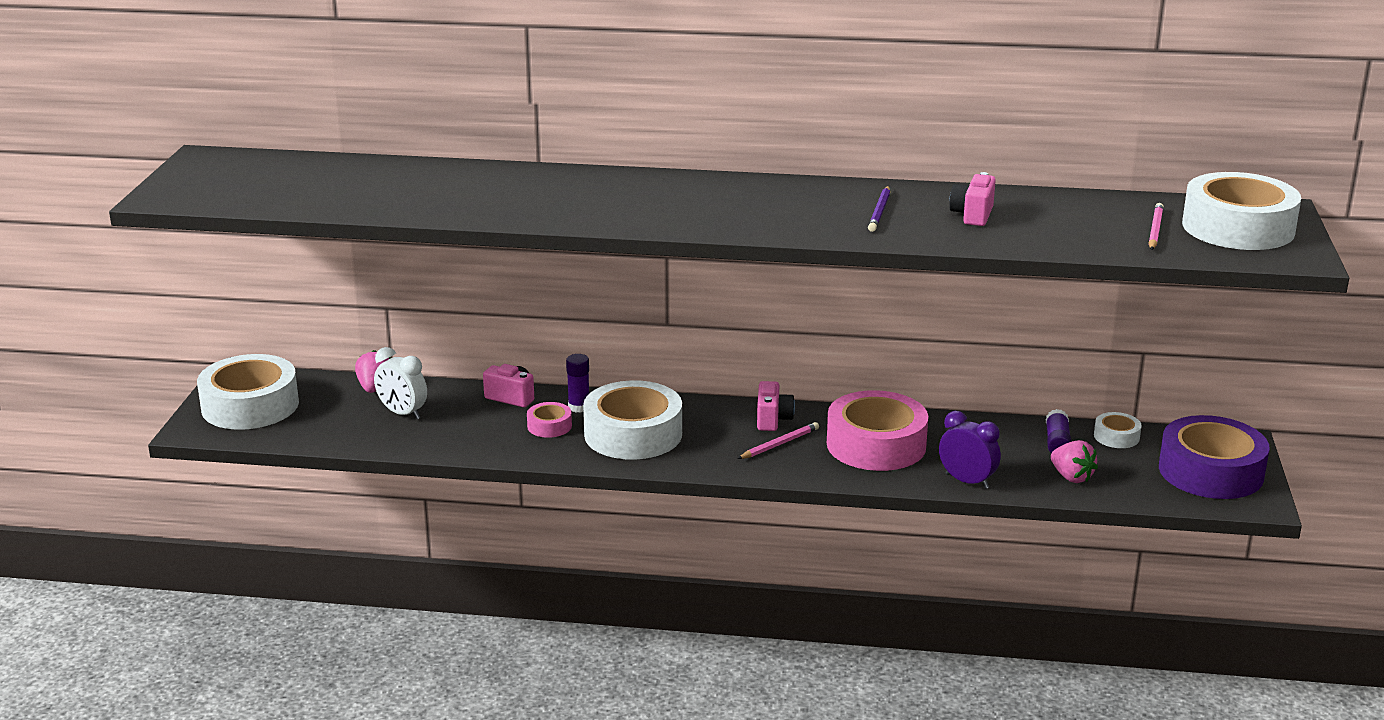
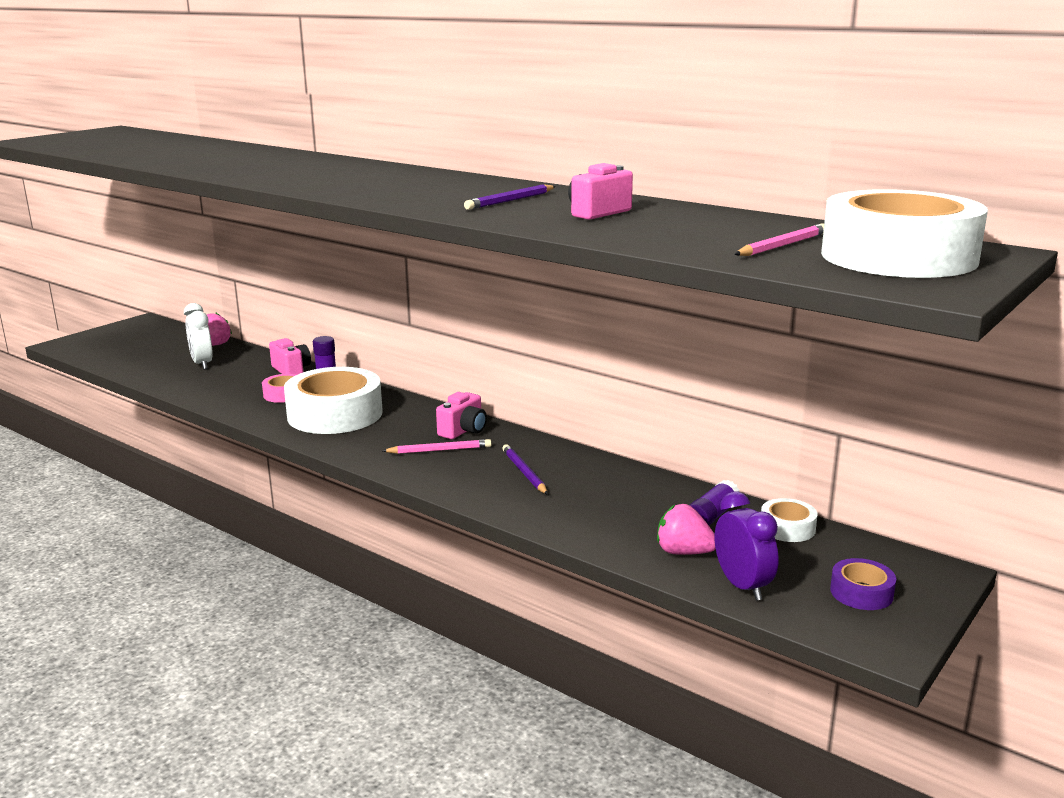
camera: 30 degrees right, 5 degrees down
white tape [197,354,299,430] -> none
pink tape [827,390,928,471] -> purple pencil [502,444,548,495]
purple clock [939,411,1001,489] -> purple clock moved to [715,491,779,601]
pink strawberry [1051,440,1098,483] -> pink strawberry turned 120 degrees clockwise [657,504,716,555]
purple tape [1159,415,1270,499] -> purple tape [830,558,896,610], size x0.46

